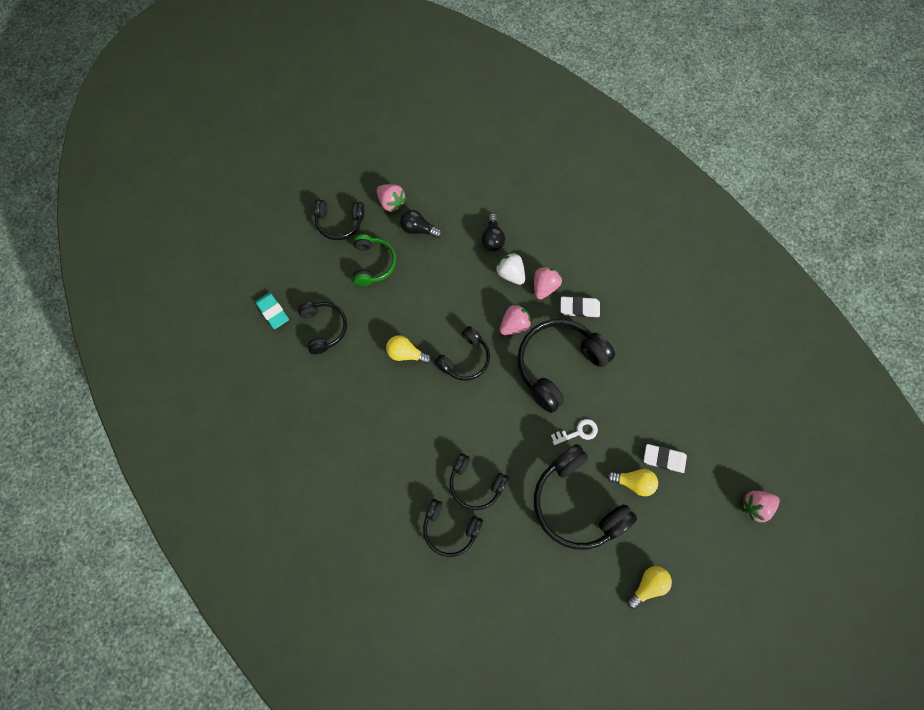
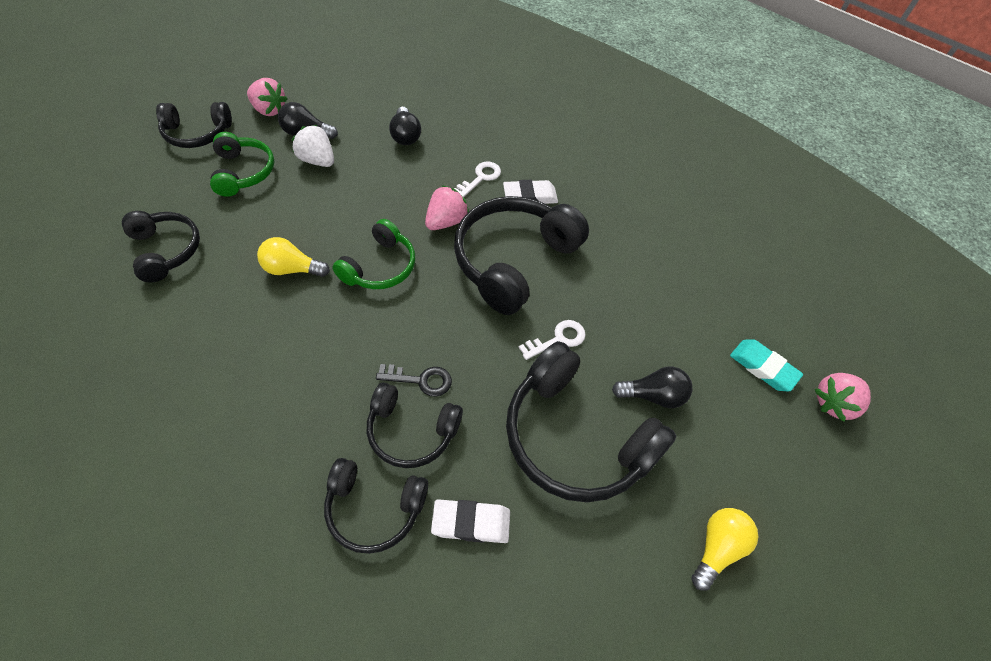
camera: 15 degrees left, 15 degrees down
turquoise eraser [255,292,289,329] -> turquoise eraser moved to [730,339,803,391]
black headphones [434,326,490,381] -> green headphones [332,219,415,289]
white strawberry [495,252,525,285] -> white strawberry moved to [292,125,334,167]
pink strawberry [534,266,562,299] -> white key [454,161,501,197]
yellow light bulb [607,469,658,496] -> black light bulb [612,366,692,408]
white eraser [644,444,687,473] -> white eraser moved to [431,499,510,543]
none -> black key [376,364,452,397]

